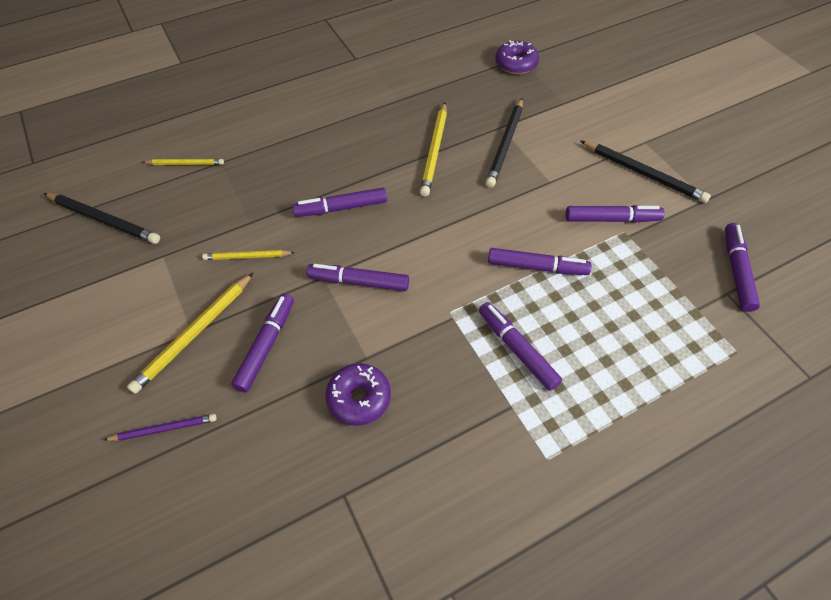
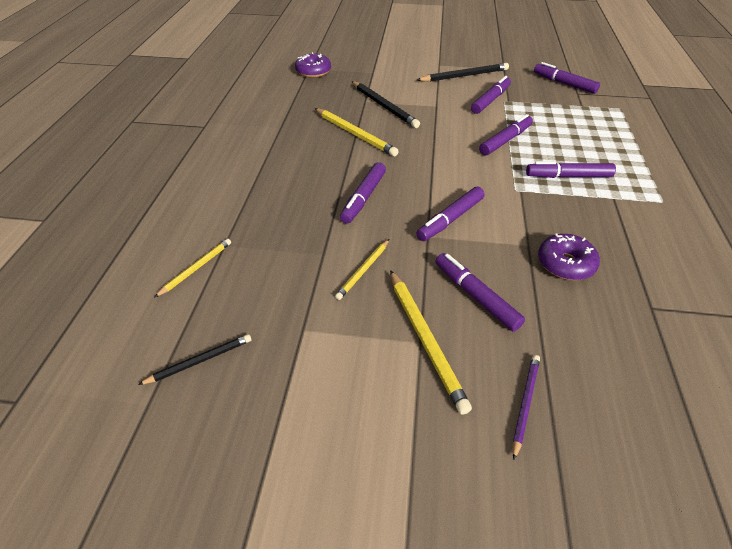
camera: 55 degrees left, 10 degrees down
black pencil [44,193,160,244] -> black pencil [138,334,251,385], size x0.60

